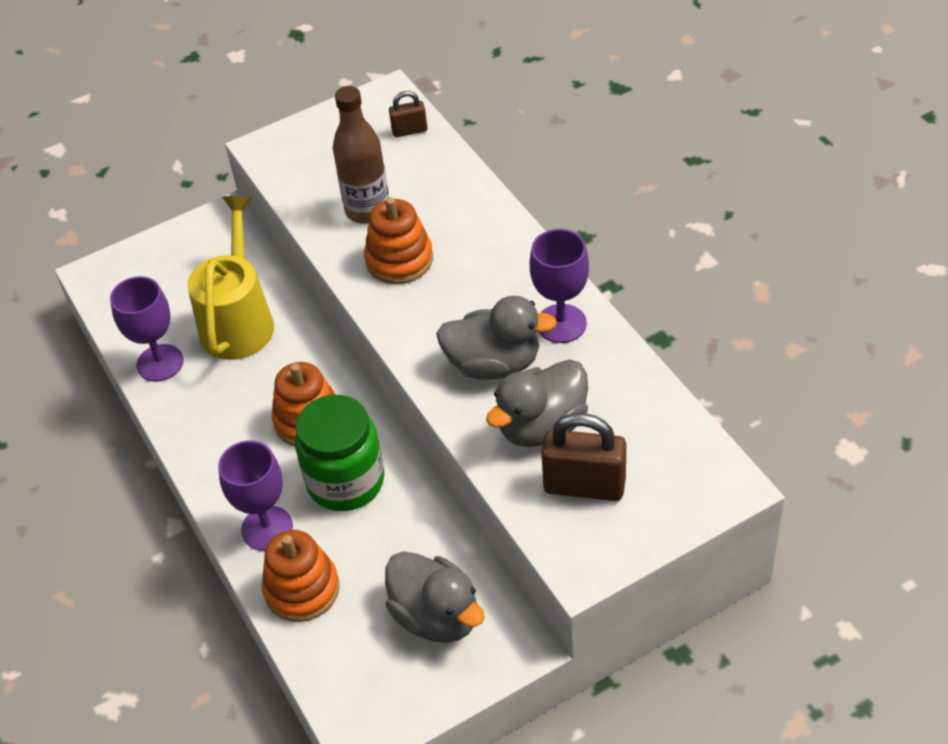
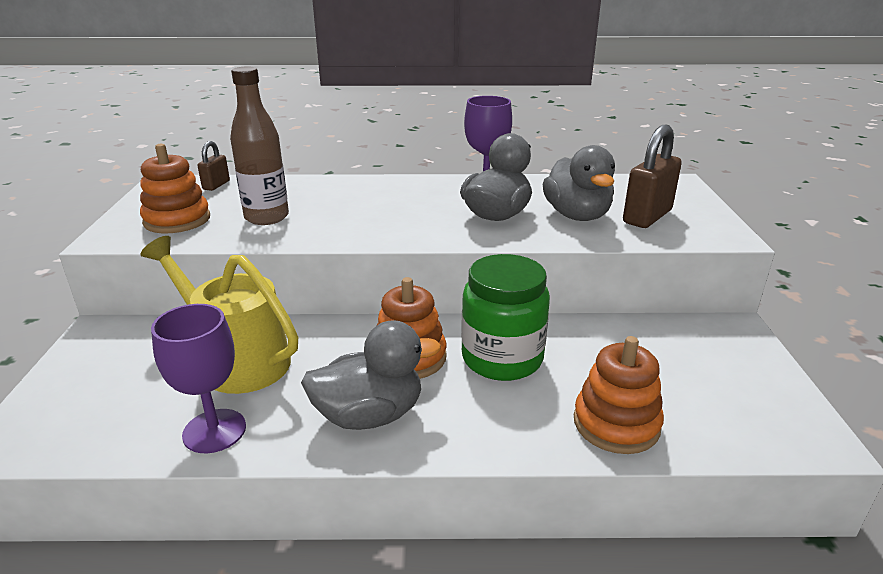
camera: 65 degrees left, 20 degrees down
purple goblet [218,441,293,550] -> none
orange stacking toy [364,197,433,284] -> orange stacking toy moved to [140,144,210,233]
grey duck [385,551,485,643] -> grey duck moved to [301,320,441,430]

